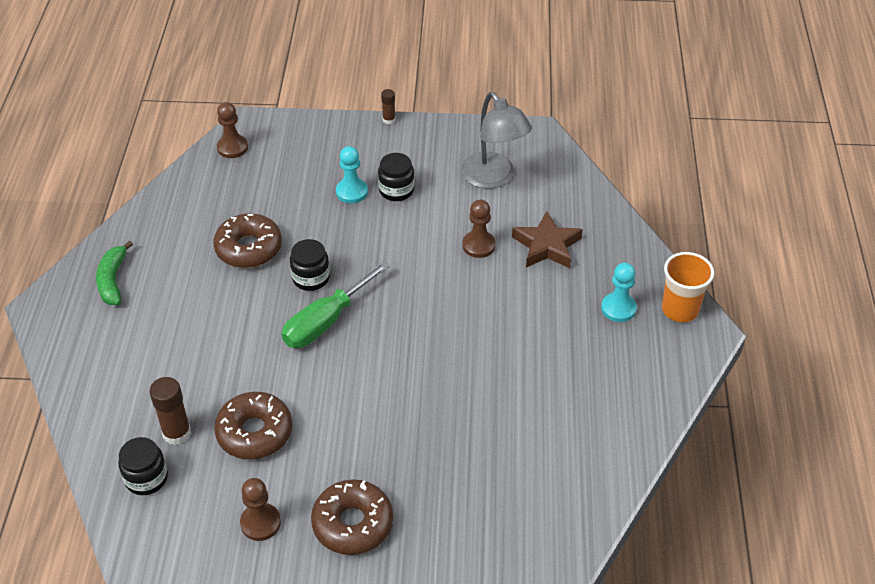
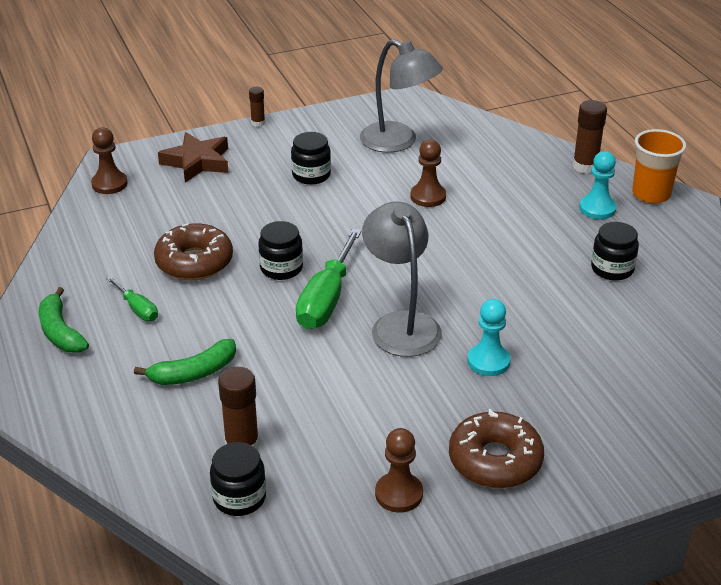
camera: 25 degrees left, 10 degrees down
brown donut [214,392,292,459] -> none
turquoise pawn [336,146,368,203] -> turquoise pawn moved to [468,299,510,376]
brown star [512,211,583,268] -> brown star moved to [158,132,229,183]
none -> green screwdriver [106,276,158,321]
none -> green banana [134,339,236,385]
none -> grey lamp [362,201,442,357]
none -> brown glue stick [573,100,607,174]
none -> black jar [591,222,639,281]

